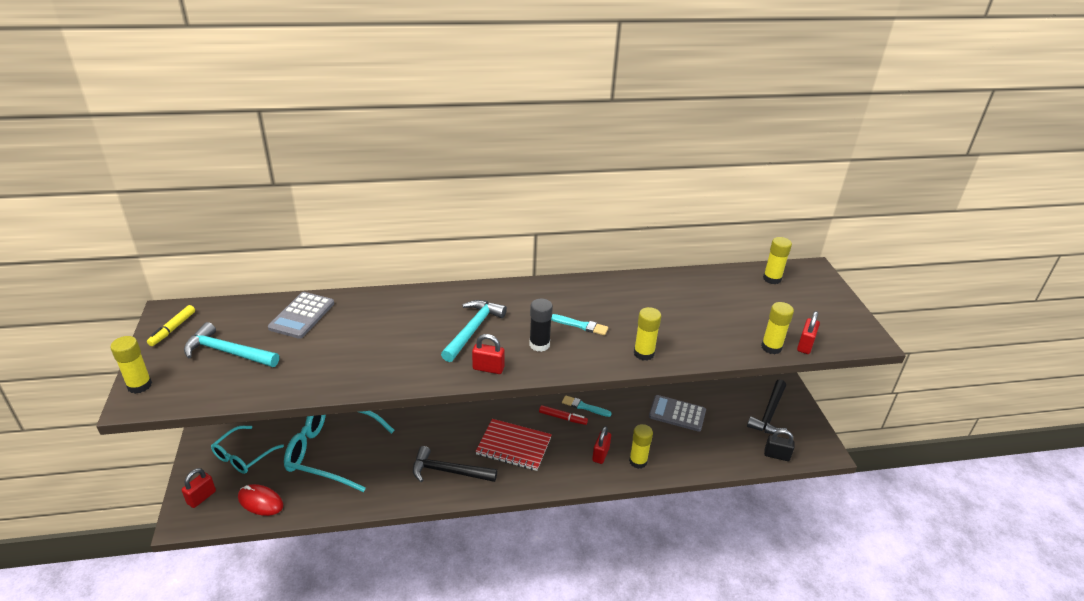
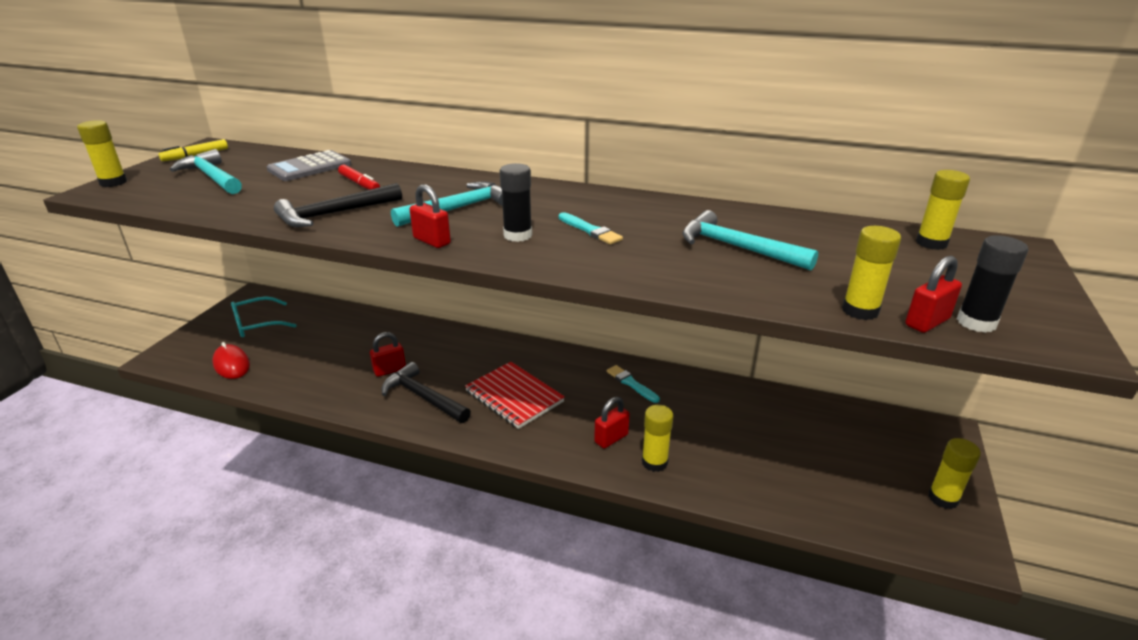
camera: 30 degrees right, 5 degrees down
red padlock [182,468,216,508] -> red padlock moved to [370,332,406,377]
turquoise glasses [284,411,395,492] -> none
red marker [539,405,588,425] -> red marker moved to [338,165,380,190]
yellow glue stick [634,307,661,361] -> yellow glue stick moved to [928,438,981,509]
grey calculator [649,395,706,432] -> none
black hammer [747,379,787,434] -> black hammer moved to [274,183,402,227]
black padlock [764,429,795,461] -> none
none -> turquoise hammer [682,210,818,271]
none -> black glue stick [957,235,1028,333]

